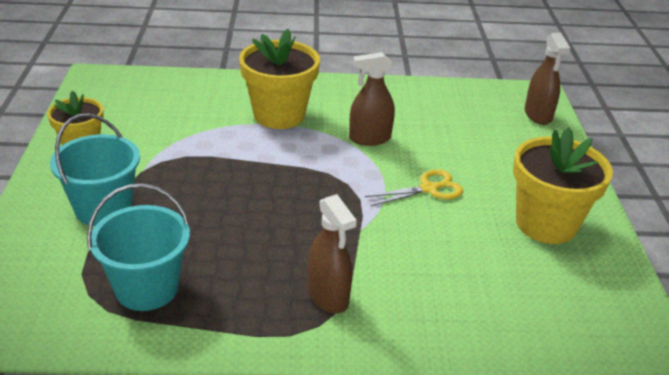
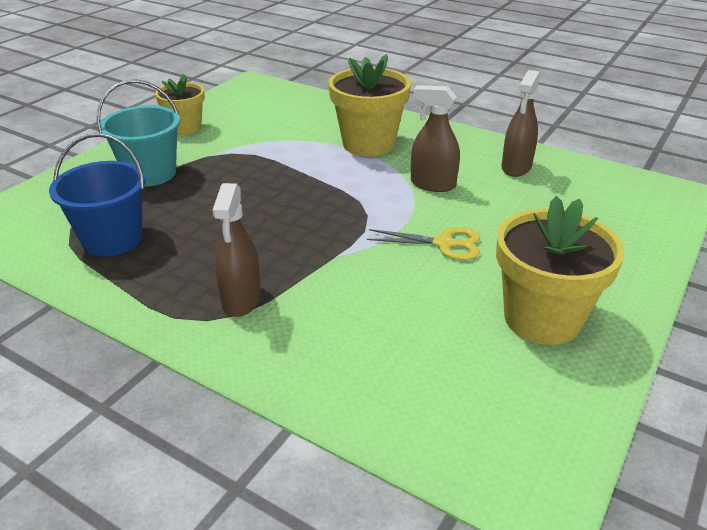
camera: 35 degrees right, 0 degrees up
turquoise bucket [87,184,190,311] -> blue bucket [49,133,146,257]
brown spray bottle [525,33,570,125] -> brown spray bottle moved to [501,70,540,177]

